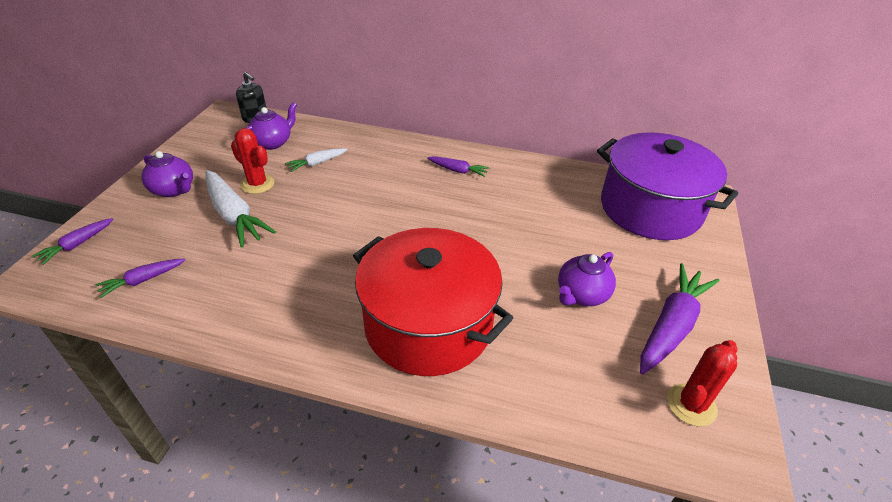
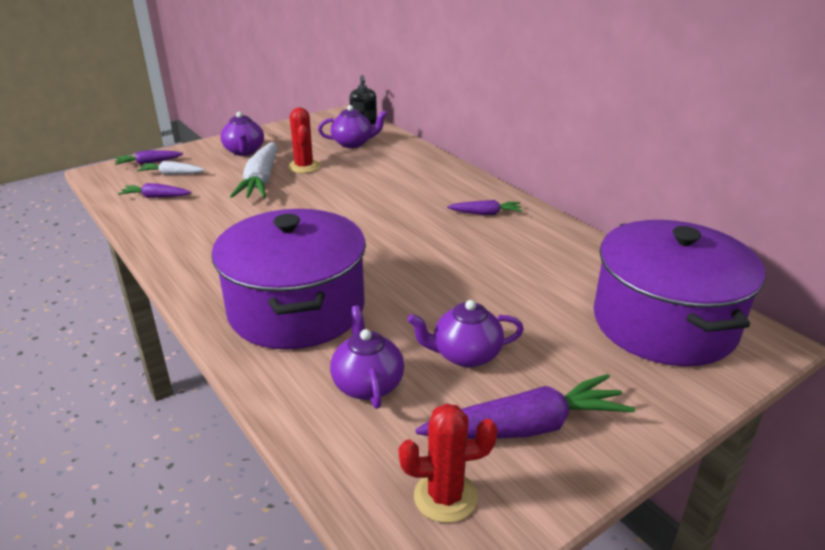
camera: 40 degrees right, 10 degrees down
white carrot [285,148,348,172] -> white carrot moved to [137,161,205,175]
red pot [353,228,513,376] -> purple pot [211,209,366,350]
purple carrot [427,156,490,177] -> purple carrot turned 60 degrees counterclockwise [447,200,523,215]
none -> purple teapot [330,306,404,409]

